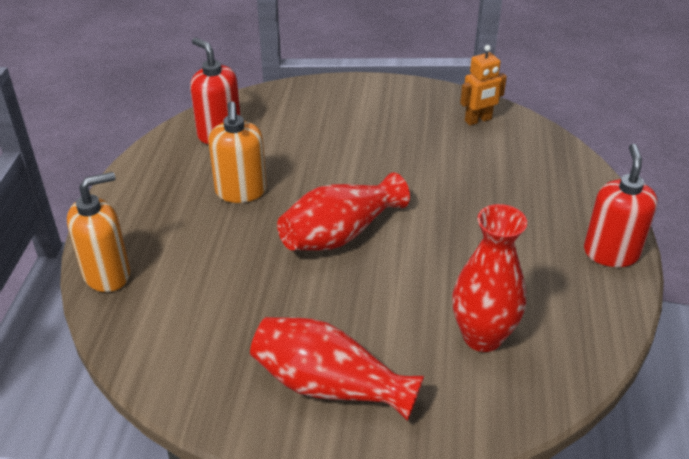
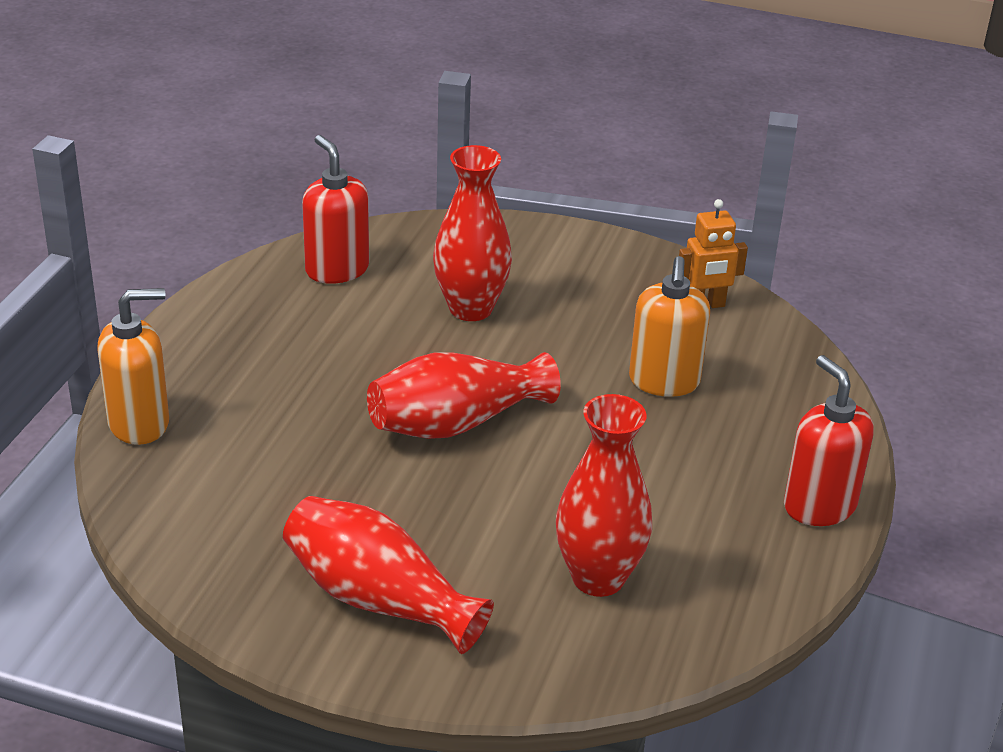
camera: 10 degrees right, 5 degrees down
orange soap dispenser [208,101,267,203] -> orange soap dispenser moved to [629,256,710,397]
red soap dispenser [584,144,657,267] -> red soap dispenser turned 45 degrees counterclockwise [784,355,874,526]
none -> red vase [433,145,512,321]

